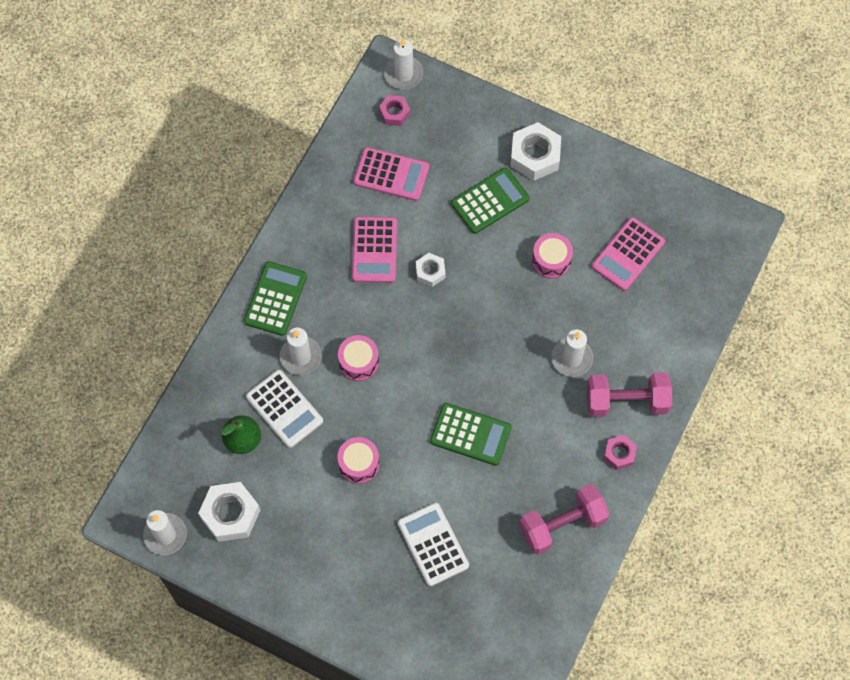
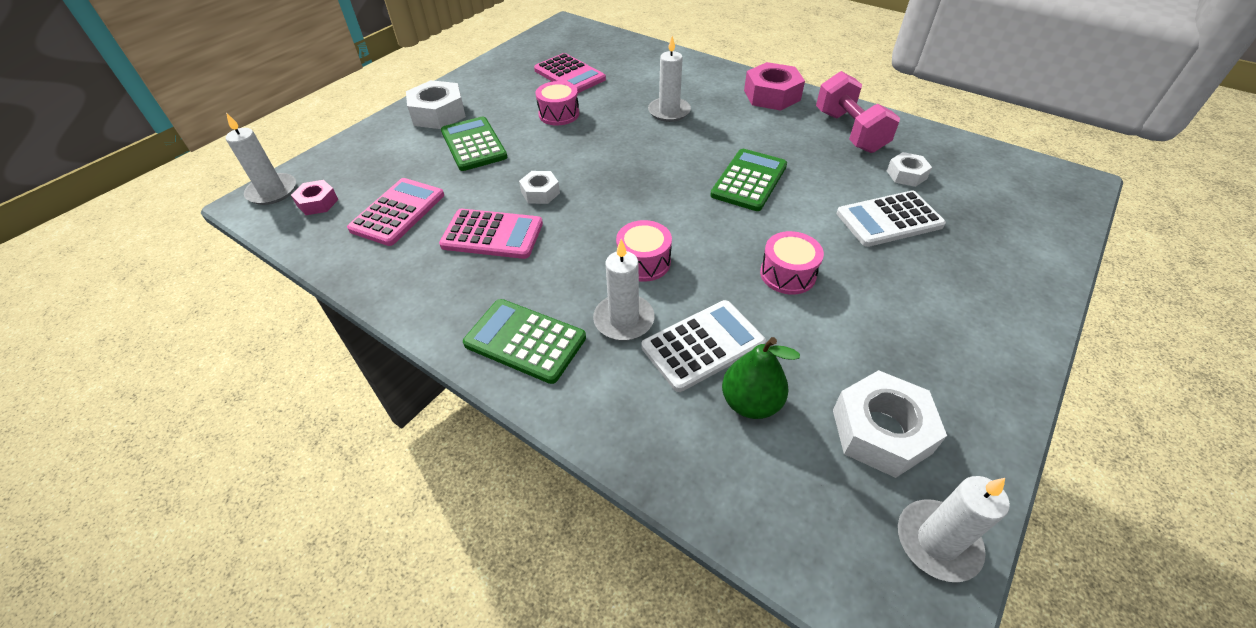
camera: 80 degrees left, 20 degrees down
pink dumbbell [587,372,672,417] -> none
pink nut [604,435,637,470] -> pink nut [744,62,805,111], size x1.75
none -> white nut [887,152,932,187]

